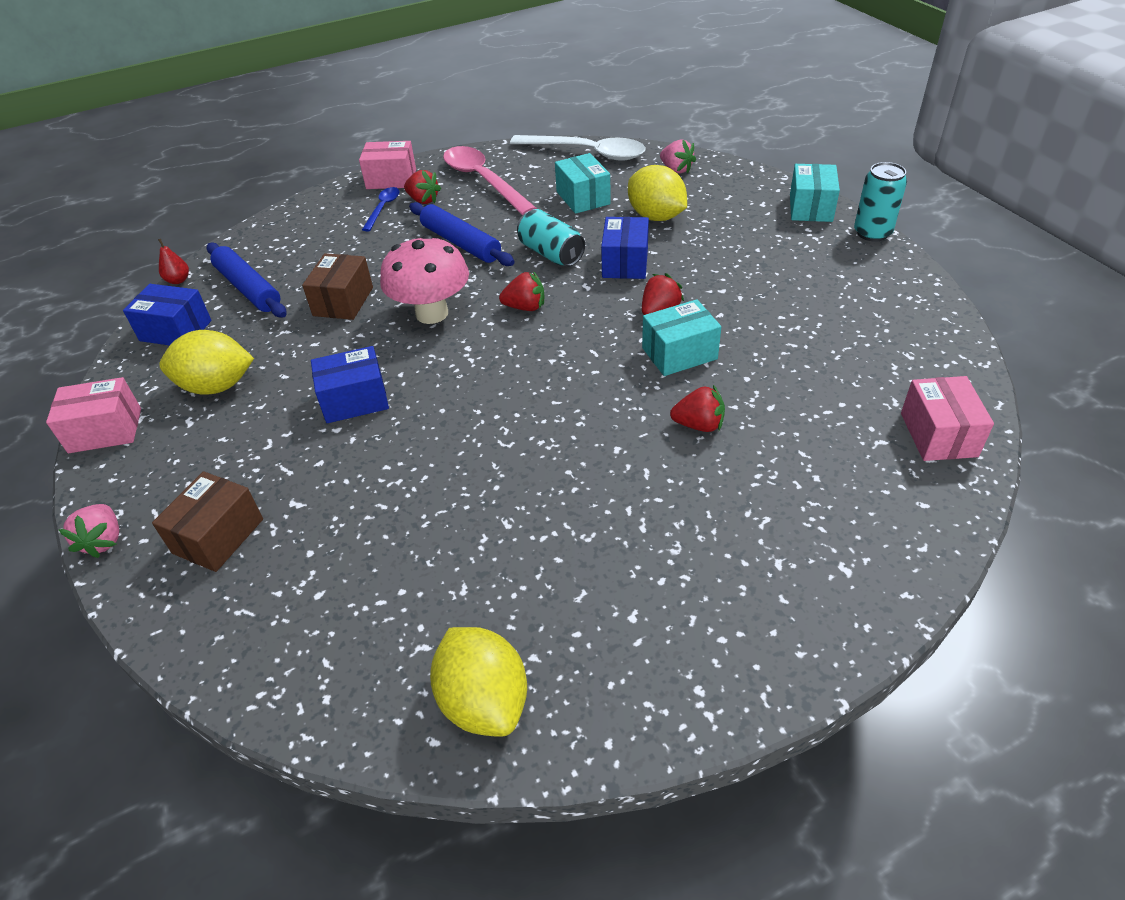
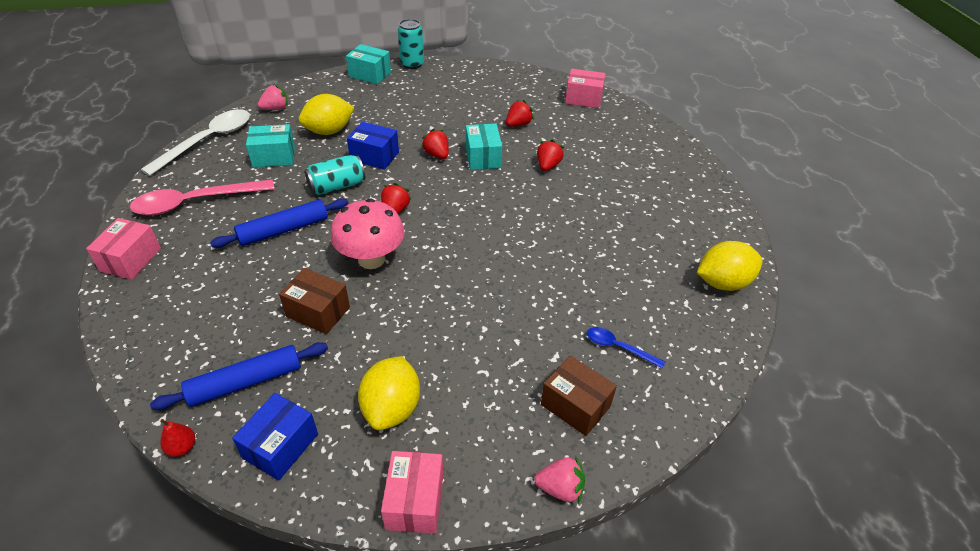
camera: 80 degrees left, 0 degrees up
blue box [311,346,389,423] -> none
blue spoon [362,187,399,231] -> blue spoon moved to [587,327,665,369]
red strawberry [404,170,441,204] -> red strawberry moved to [506,100,534,127]

